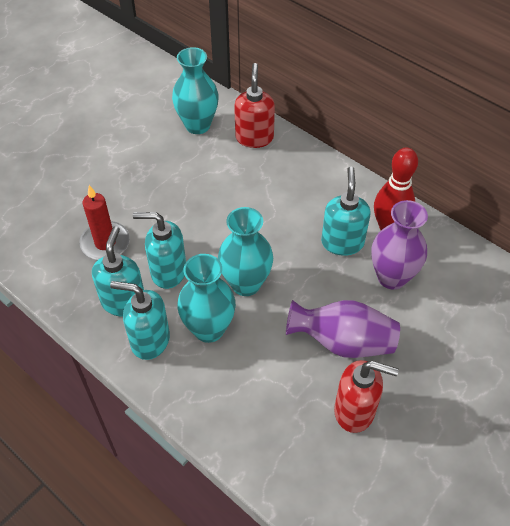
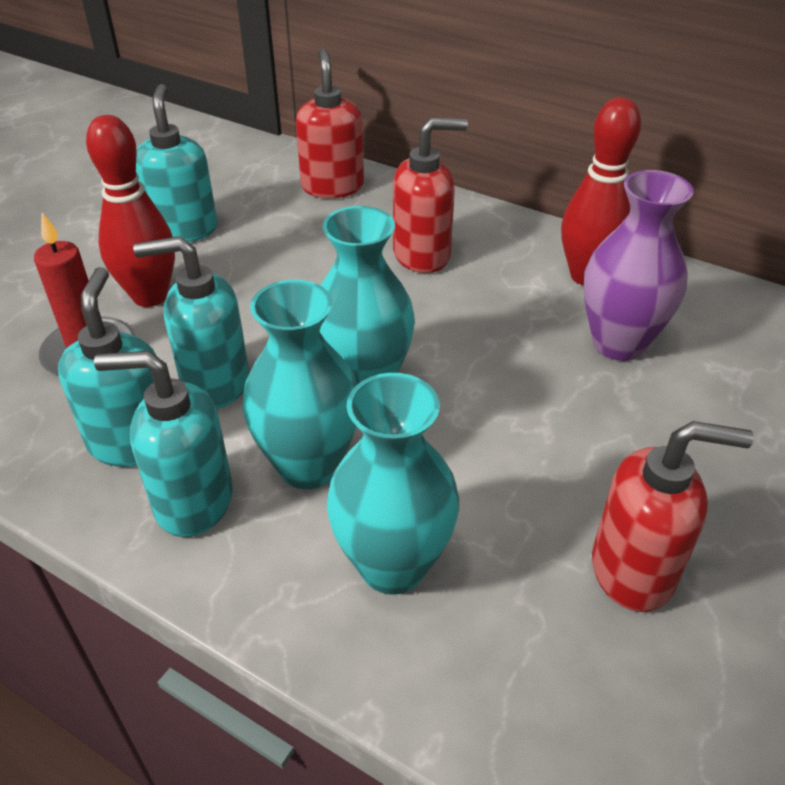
camera: 10 degrees left, 10 degrees down
turquoise vase [172,47,219,134] -> turquoise vase moved to [327,373,459,595]
purple vase [286,300,400,358] -> none
turquoise soap dispenser [321,167,371,256] -> turquoise soap dispenser moved to [136,84,217,242]
none -> red bowling pin [86,115,175,307]
none -> red soap dispenser [393,118,468,273]

